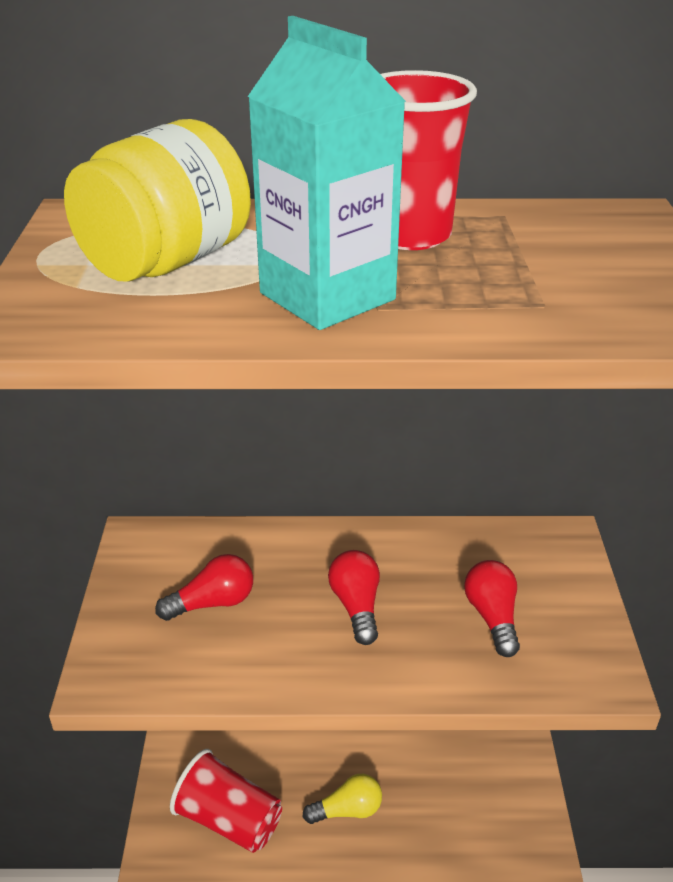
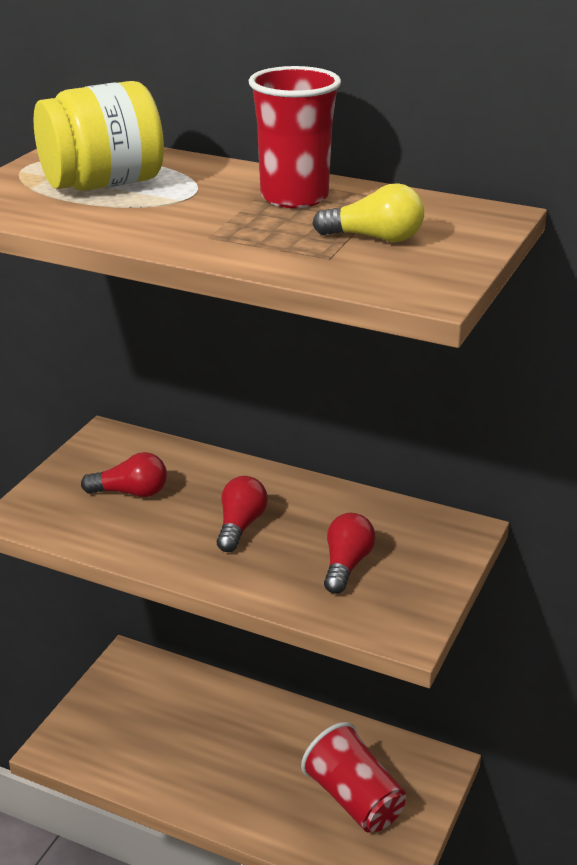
camera: 25 degrees right, 5 degrees down
red cup [170,749,282,853] -> red cup moved to [301,722,406,832]
turquoise carton [248,16,406,330] -> none
yellow light bulb [303,774,382,824] -> yellow light bulb moved to [312,183,424,242]

